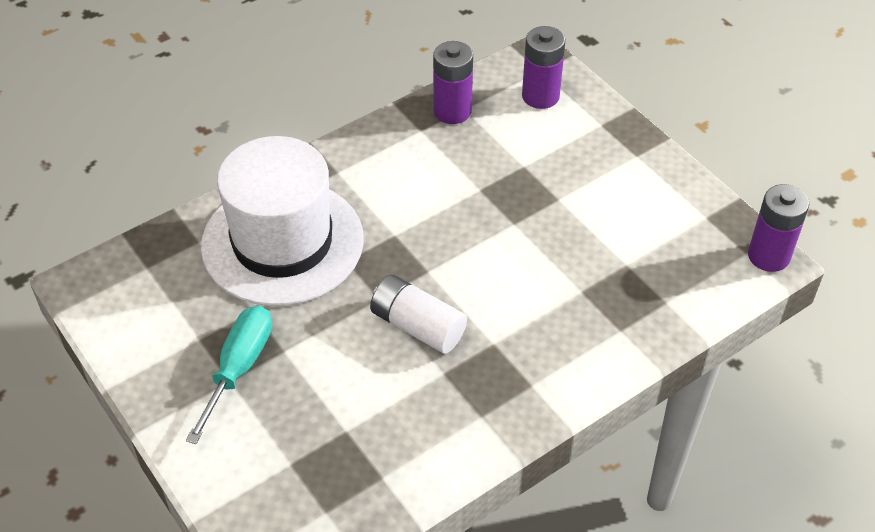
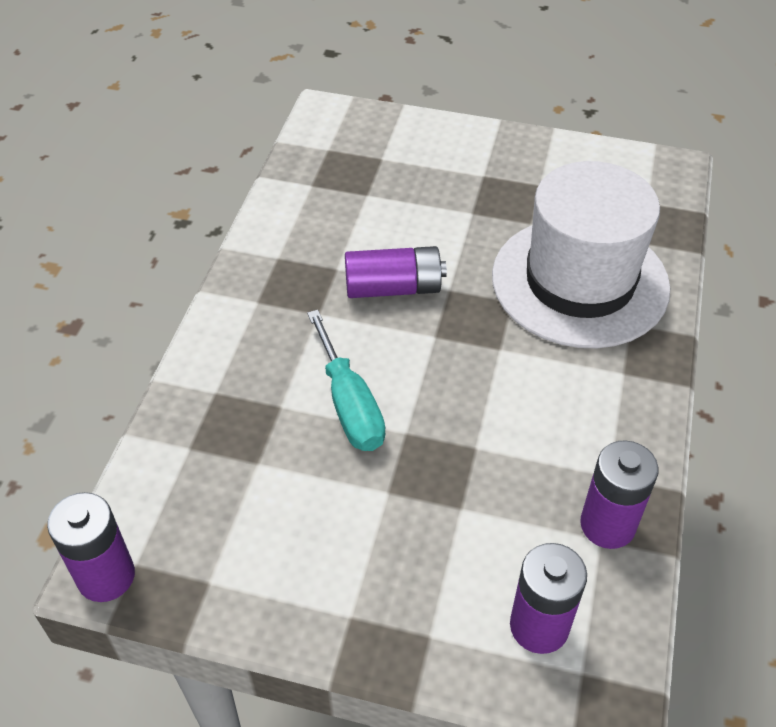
camera: 140 degrees right, 0 degrees up
turquoise screwdriver [186,306,272,444] -> turquoise screwdriver moved to [307,310,386,451]
white battery [370,275,467,354] -> purple battery [345,246,447,298]

